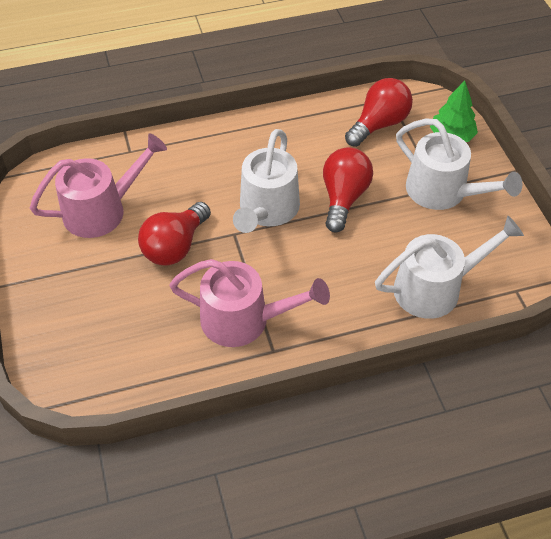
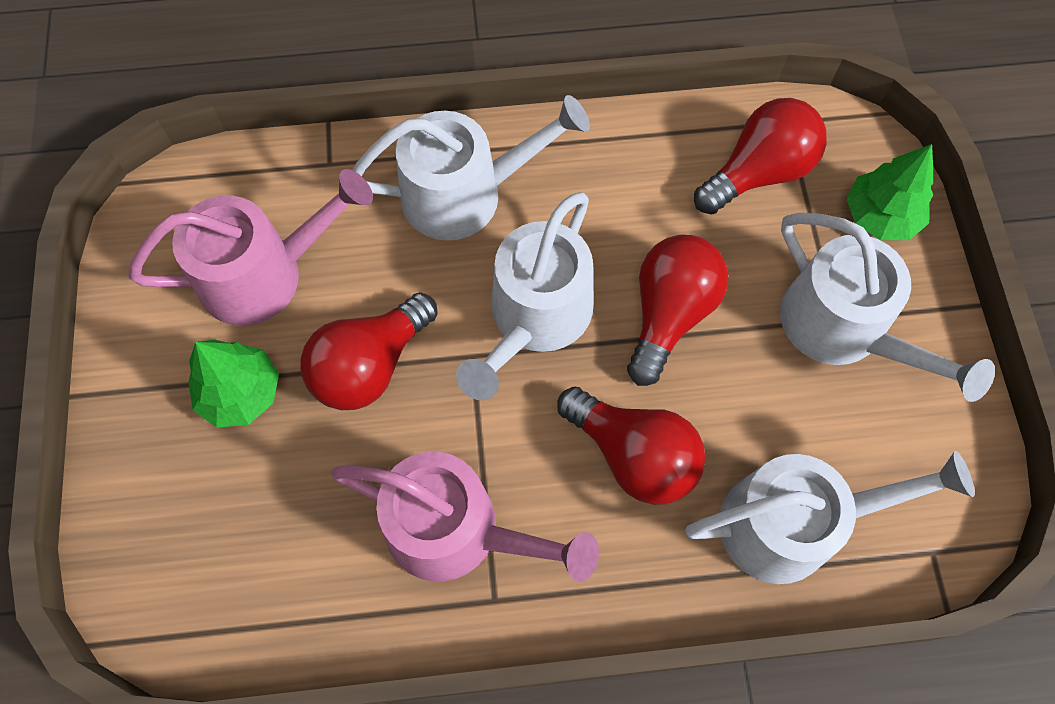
camera: 10 degrees right, 15 degrees up
none -> green tree [188,340,279,428]
none -> white watering can [353,95,590,241]
none -> red light bulb [557,387,705,505]

